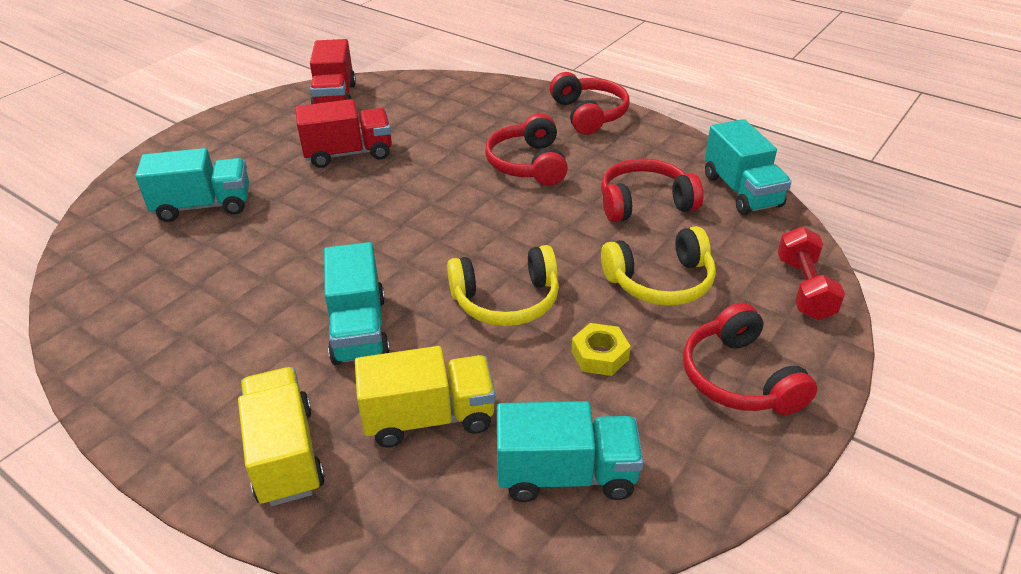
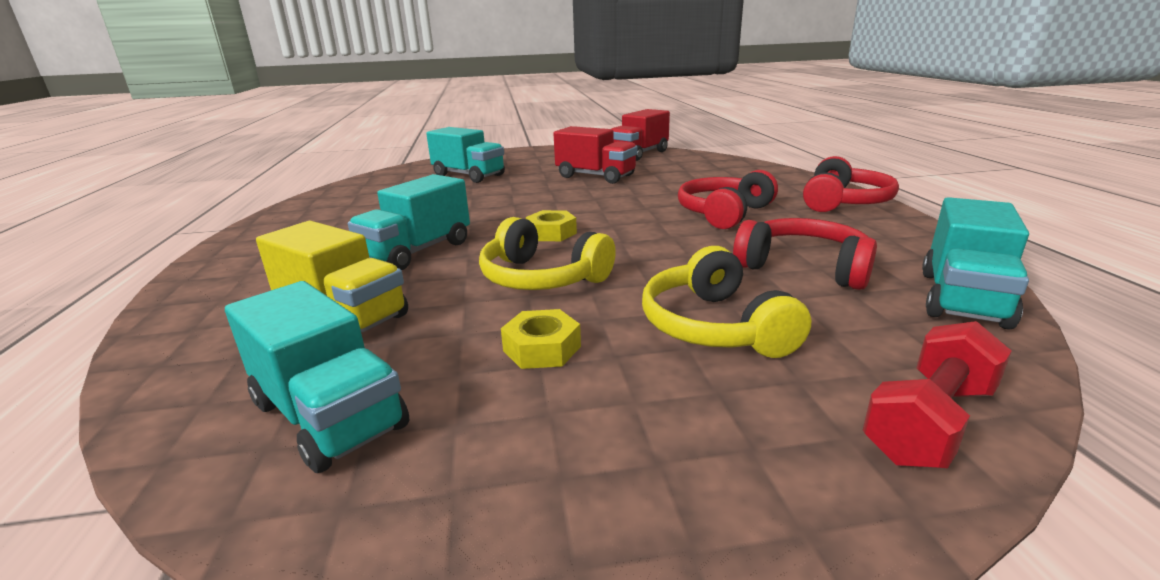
camera: 45 degrees right, 15 degrees down
yellow truck [238,367,325,506] -> none
yellow headphones [601,226,716,306] -> yellow headphones turned 45 degrees clockwise [642,246,811,358]
red headphones [683,303,817,415] -> none
none -> yellow nut [526,210,577,241]

